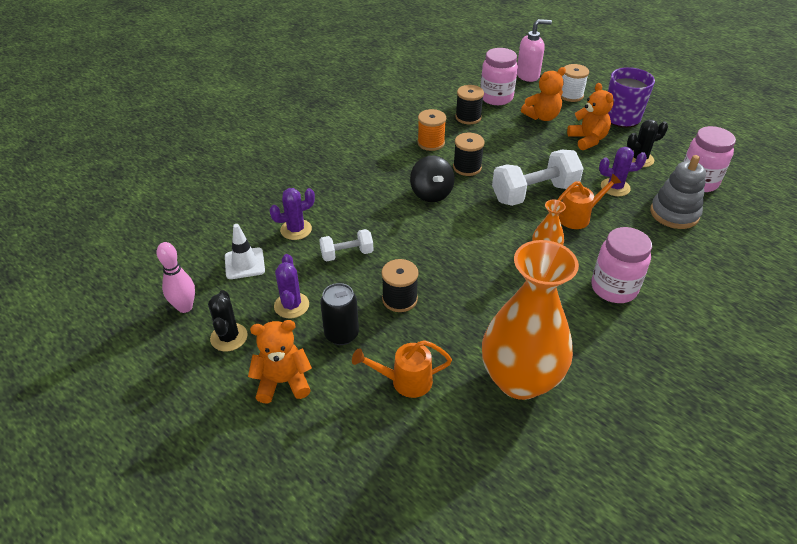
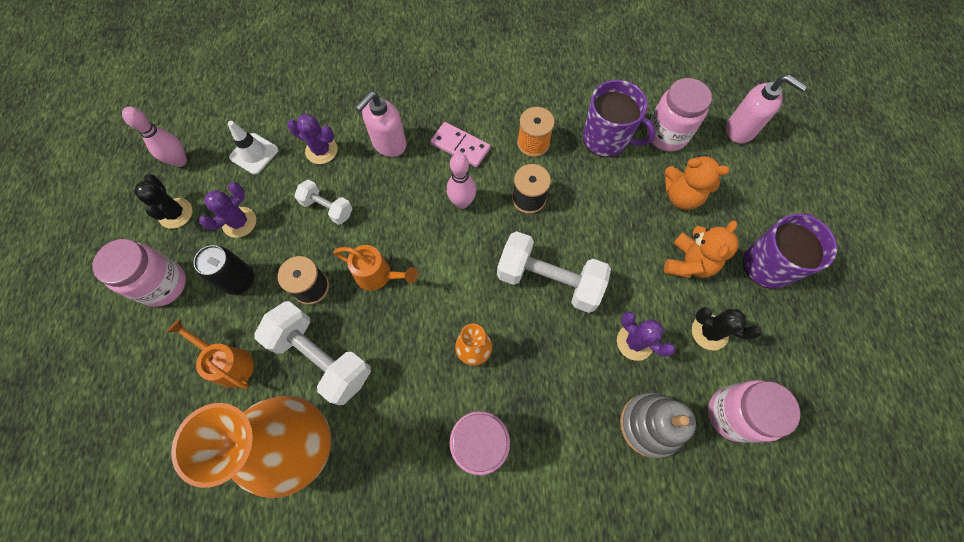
camera: 45 degrees right, 25 degrees up
black cactus [208,290,248,351] -> black cactus turned 60 degrees counterclockwise [134,174,193,229]
orange teddy bear [248,320,312,404] -> pink jar [93,239,186,307]
black spinning top [410,156,455,202] -> pink bowling pin [447,153,476,209]
black spool [455,85,484,124] -> purple mug [583,80,656,157]
orange watering can [557,173,622,229] -> orange watering can moved to [333,245,418,291]
white spool [561,64,589,102] -> none
none -> white dumbbell [254,301,371,405]
none -> pink soap dispenser [355,92,407,157]
none -> pink domino [431,122,490,167]

